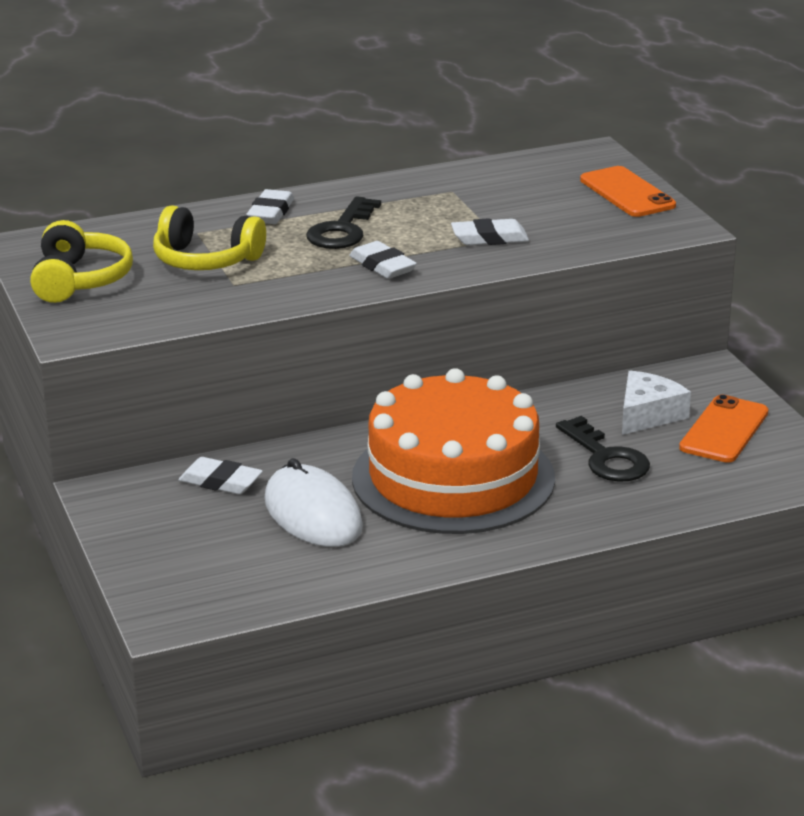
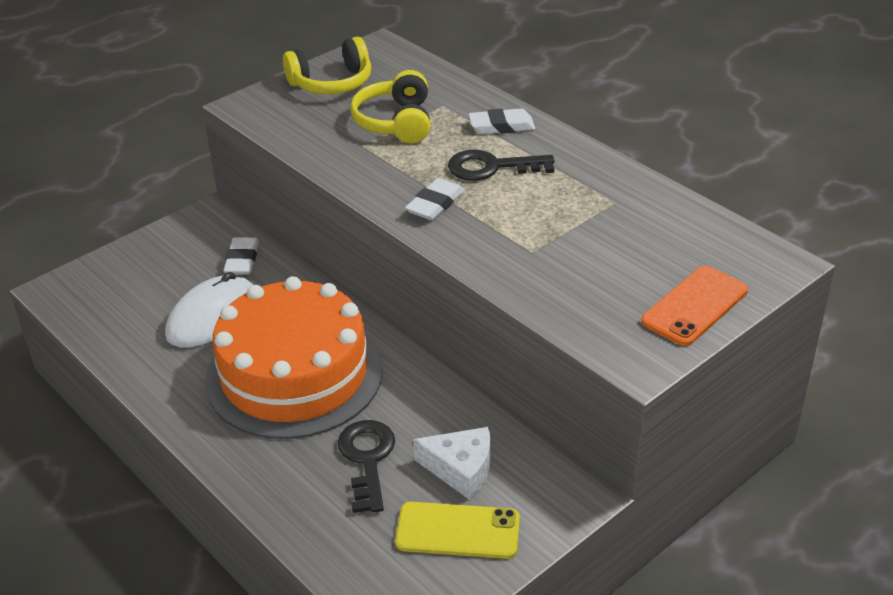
camera: 70 degrees right, 10 degrees up
white eraser [451,218,529,245] -> none
black key [556,416,650,482] -> black key turned 135 degrees clockwise [338,420,395,513]
orange phone [679,394,768,463] -> yellow phone [395,502,520,559]

